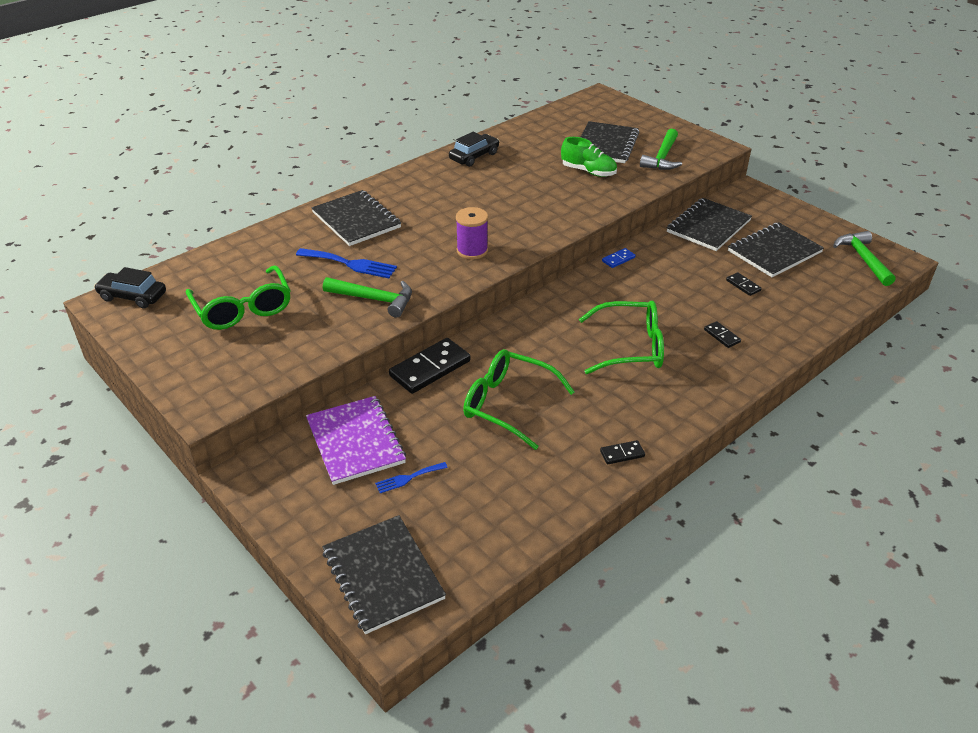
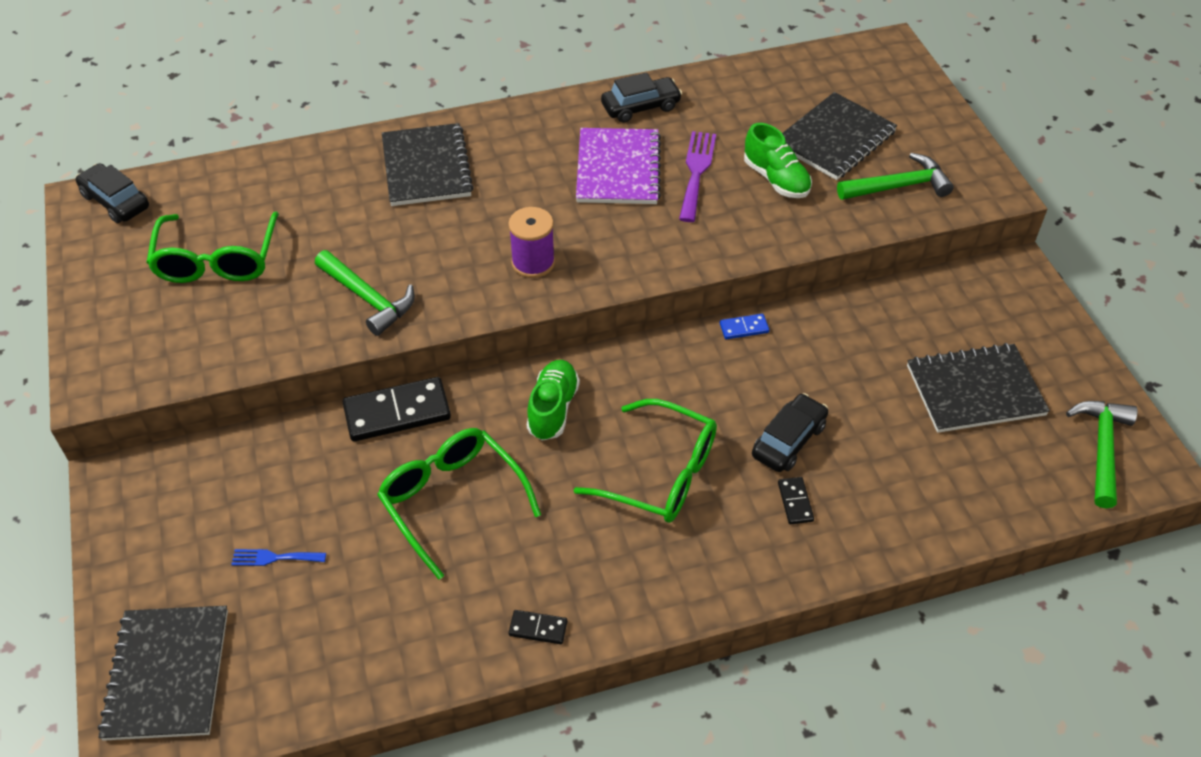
camera: 25 degrees right, 10 degrees up
blue fork [296,248,397,278] -> none
purple notebook [306,396,406,485] -> purple notebook moved to [576,128,661,204]
green hammer [640,129,682,170] -> green hammer turned 150 degrees counterclockwise [837,153,954,200]
black notebook [667,198,752,251] -> none
black domino [726,272,762,296] -> none
none -> green shoe [527,360,580,441]
none -> purple fork [679,131,716,222]
none -> black car [752,393,828,472]

